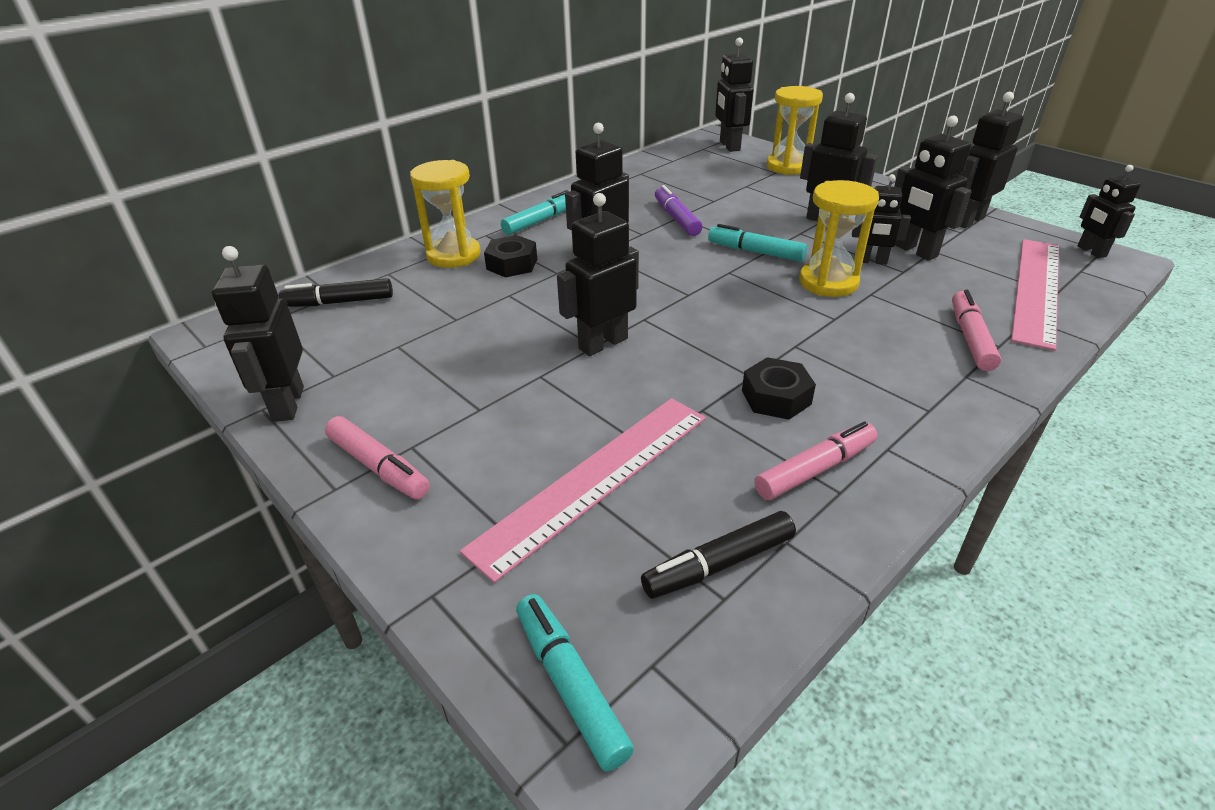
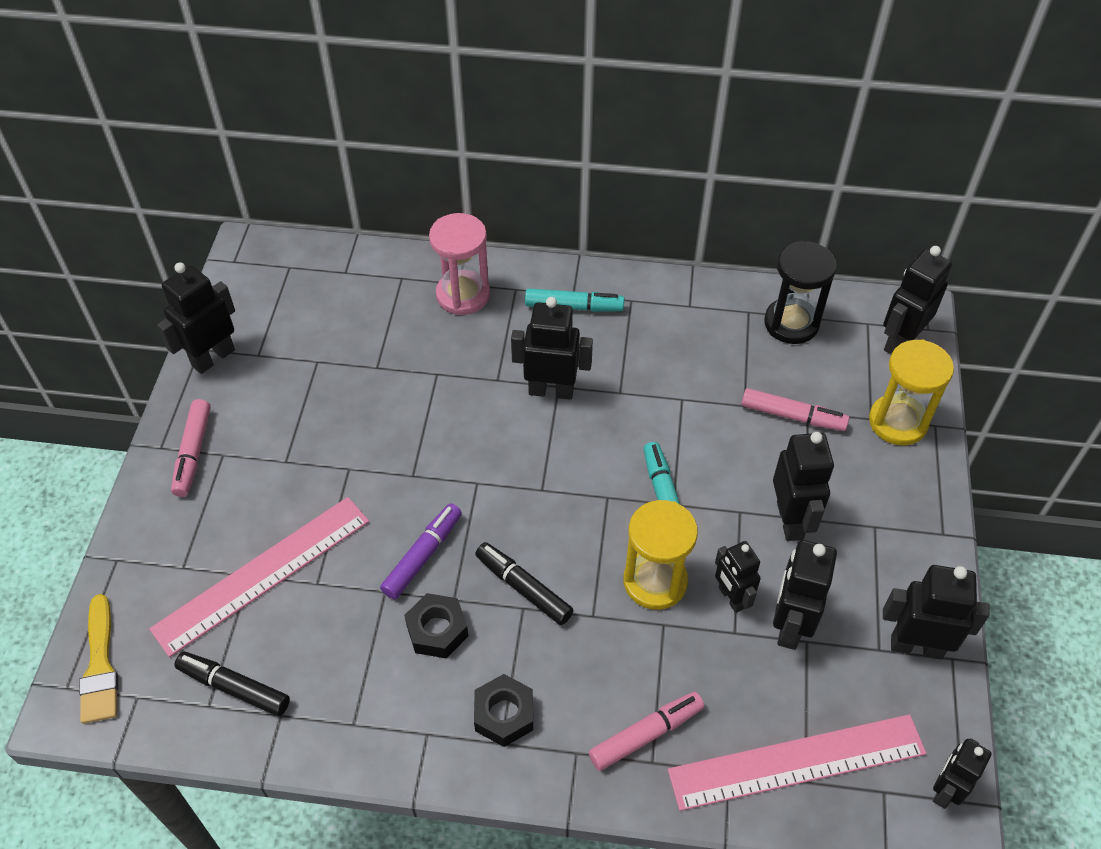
camera: 50 degrees right, 15 degrees up
black marker [278,278,393,307] -> black marker moved to [475,542,573,625]
yellow hourglass [410,160,481,268] -> pink hourglass [429,213,490,315]
pink ruler [460,398,706,583] -> pink ruler turned 45 degrees counterclockwise [149,497,369,657]
black nut [484,235,537,278] -> black nut moved to [474,674,533,747]
turquoise marker [516,594,634,771] -> yellow brush [79,594,118,724]
black robot [557,193,639,356] -> none
purple marker [655,185,703,236] -> purple marker moved to [380,503,462,600]
pink marker [754,421,878,500] -> pink marker moved to [741,388,849,431]
none -> black hourglass [764,241,837,344]

